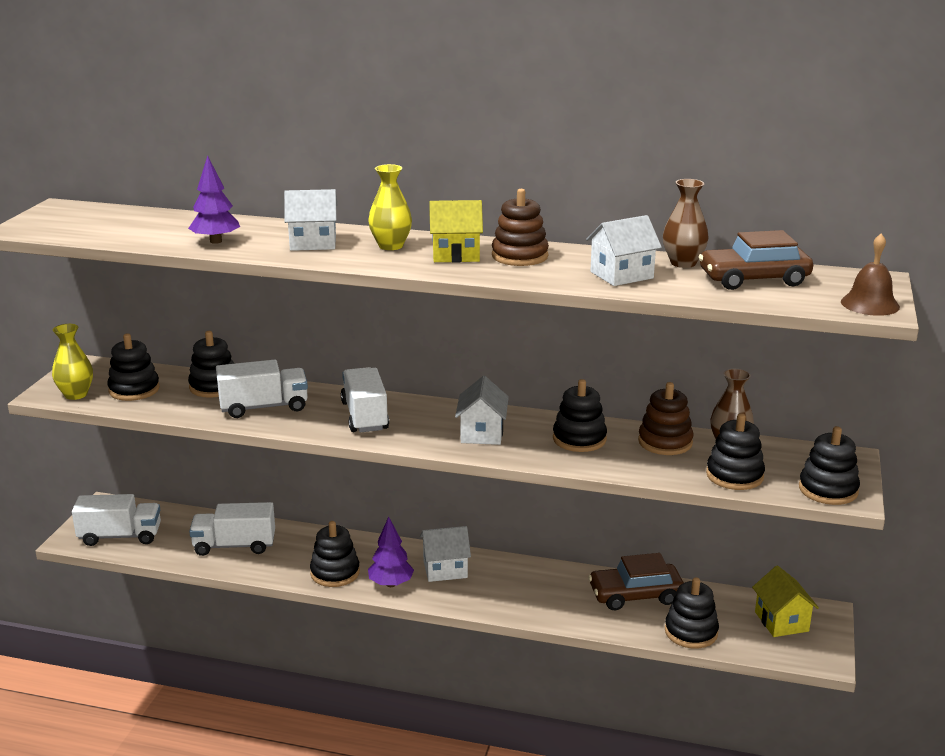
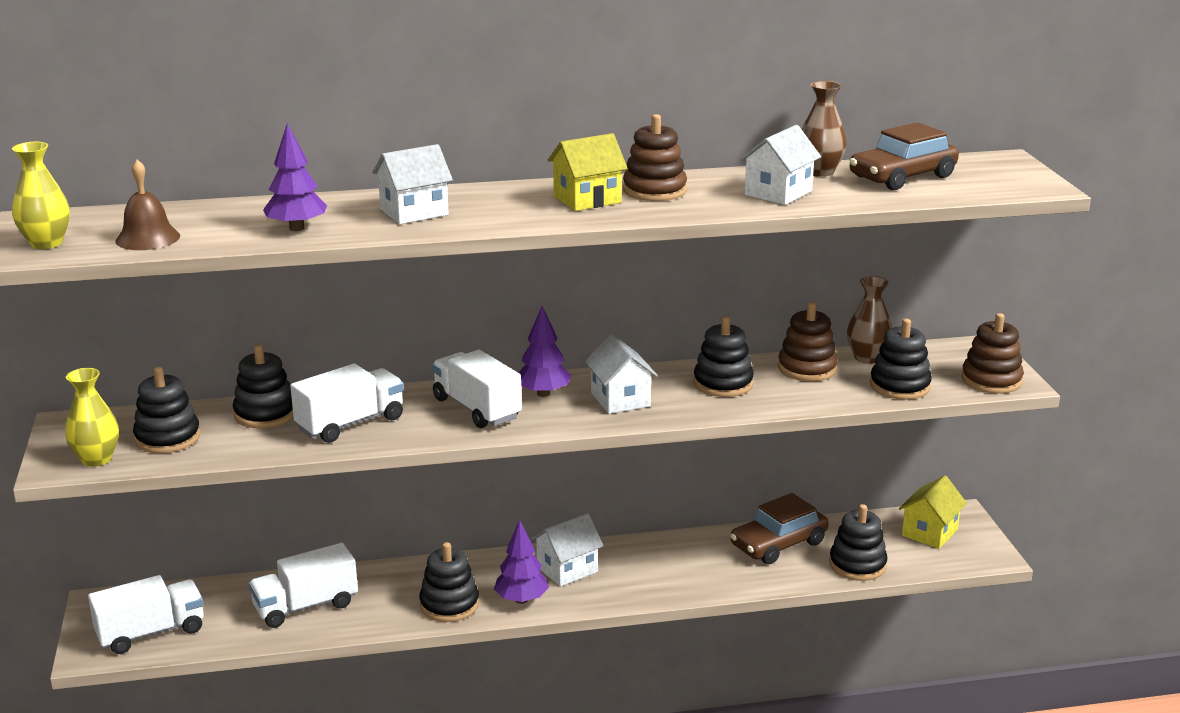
camera: 25 degrees left, 0 degrees up
yellow vase [368,164,412,250] -> yellow vase moved to [12,142,70,249]
yellow house [752,565,819,637] -> yellow house turned 75 degrees clockwise [899,476,967,549]
black stacking toy [799,426,860,505] -> brown stacking toy [961,313,1024,394]
brown bell [841,234,900,316] -> brown bell moved to [115,160,180,250]
none -> purple tree [518,306,571,397]

